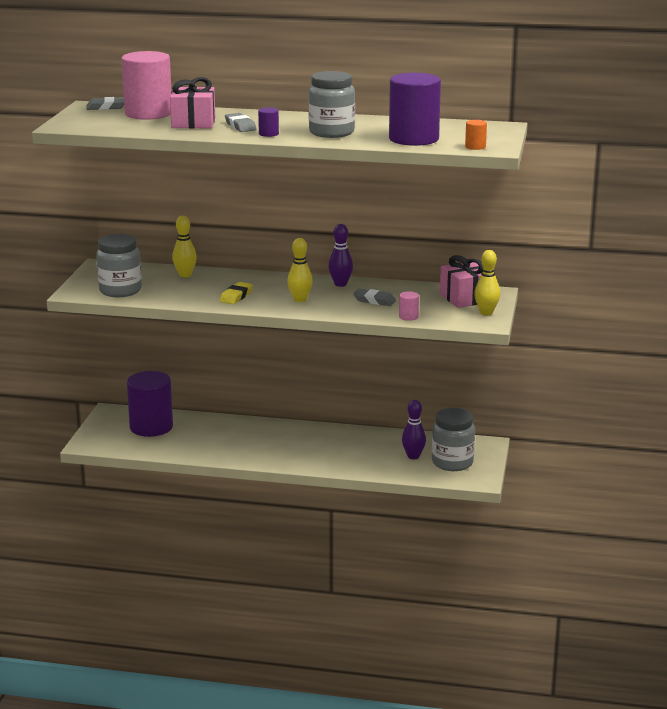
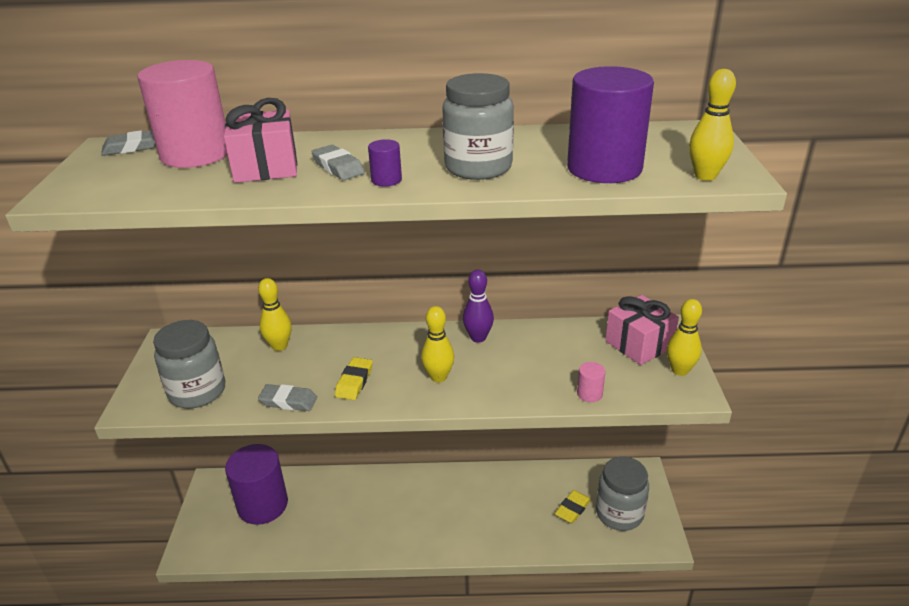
camera: 10 degrees left, 10 degrees up
grey eraser [354,288,396,306] -> grey eraser moved to [258,384,317,411]
purple bowling pin [402,400,426,459] -> yellow eraser [555,490,591,523]
orange cylinder [465,120,487,150] -> yellow bowling pin [689,69,736,181]

